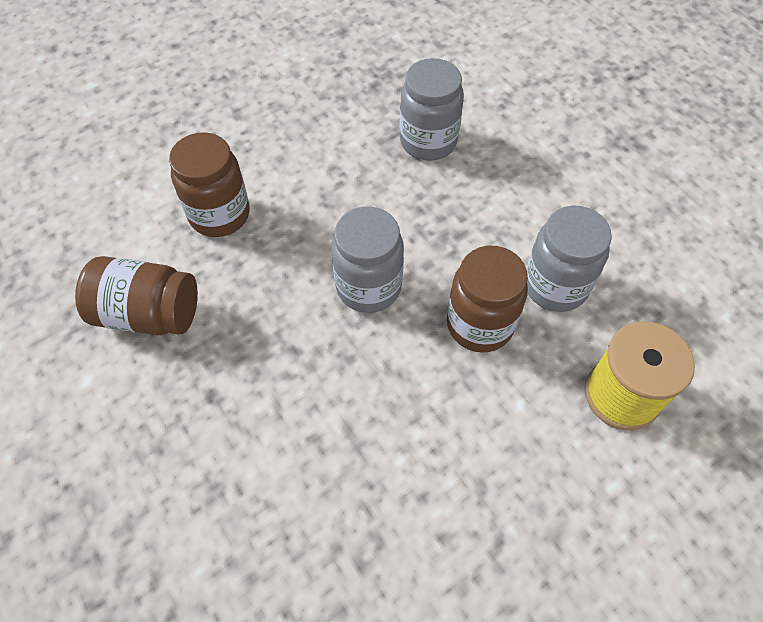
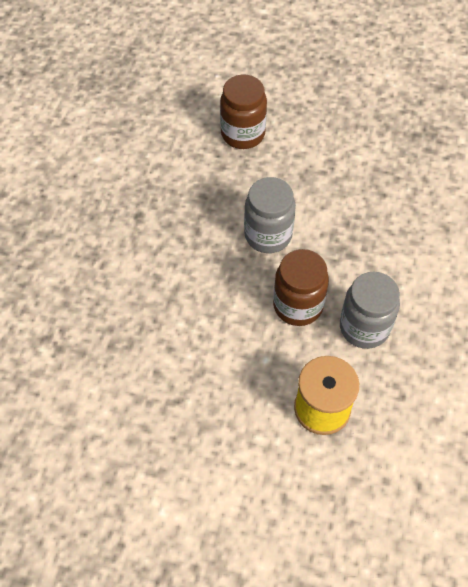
camera: 50 degrees right, 0 degrees up
brown jar [75,256,198,335] -> none
grey jar [400,58,464,161] -> none

